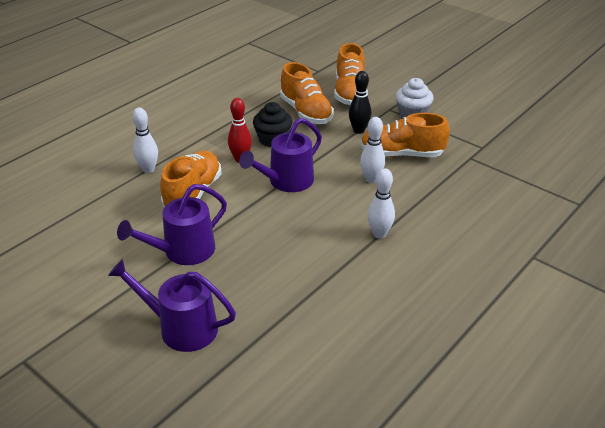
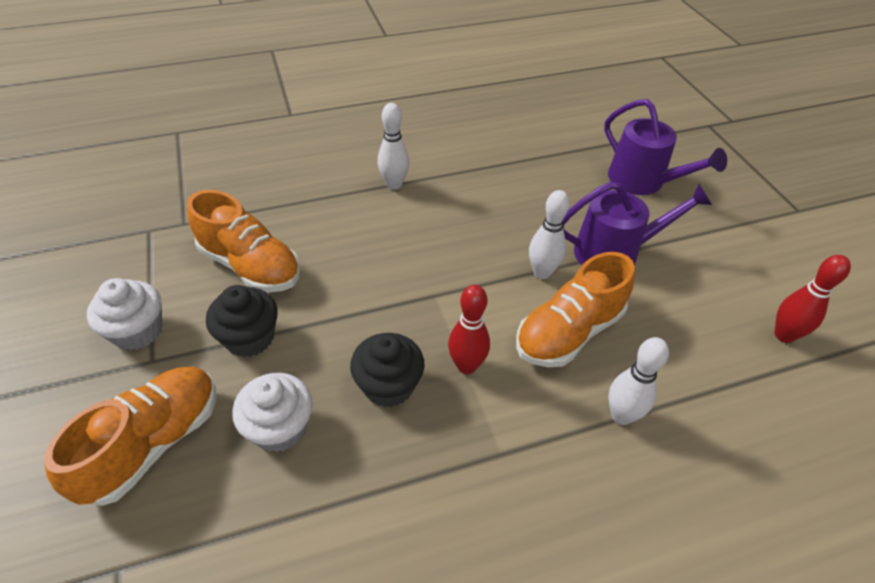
camera: 150 degrees left, 10 degrees up
purple watering can [239,118,322,192] -> none
orange shoe [280,62,334,124] -> white cupcake [232,373,313,452]
black bowling pin [349,71,371,134] -> black cupcake [206,285,278,357]
white bowling pin [360,117,385,183] -> white bowling pin moved to [529,190,570,279]
none -> red bowling pin [774,255,851,343]

